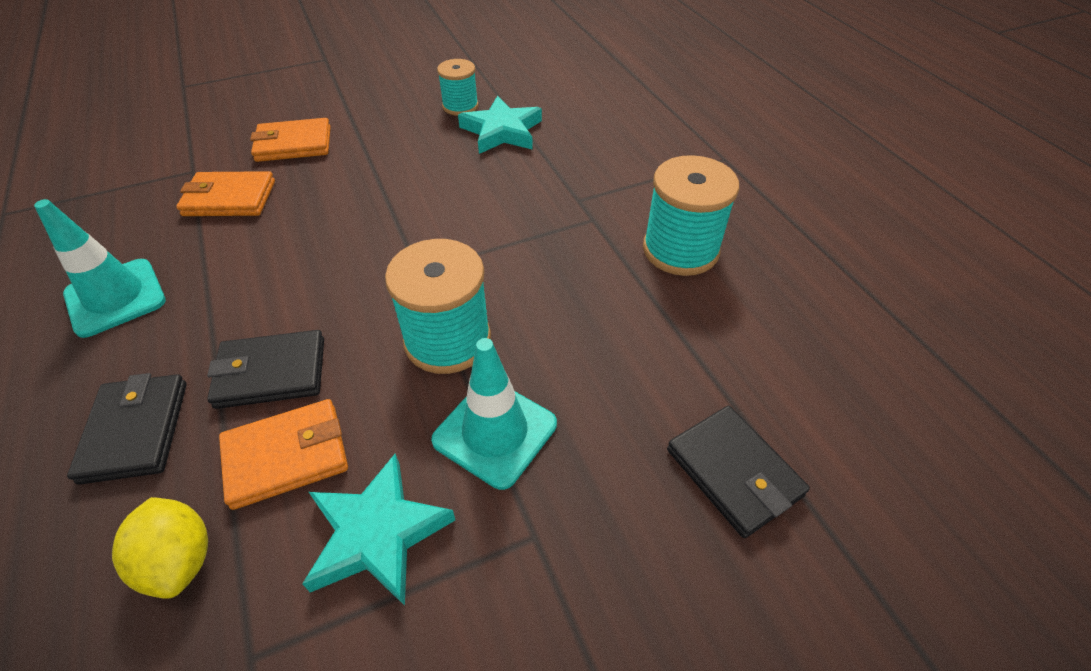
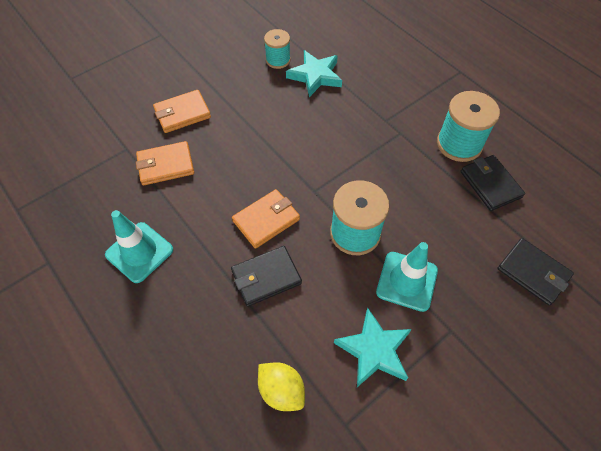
camera: 15 degrees left, 10 degrees up
black wallet [67,373,187,485] -> black wallet moved to [461,155,525,211]
orange wallet [219,399,348,510] -> orange wallet moved to [232,189,300,249]

